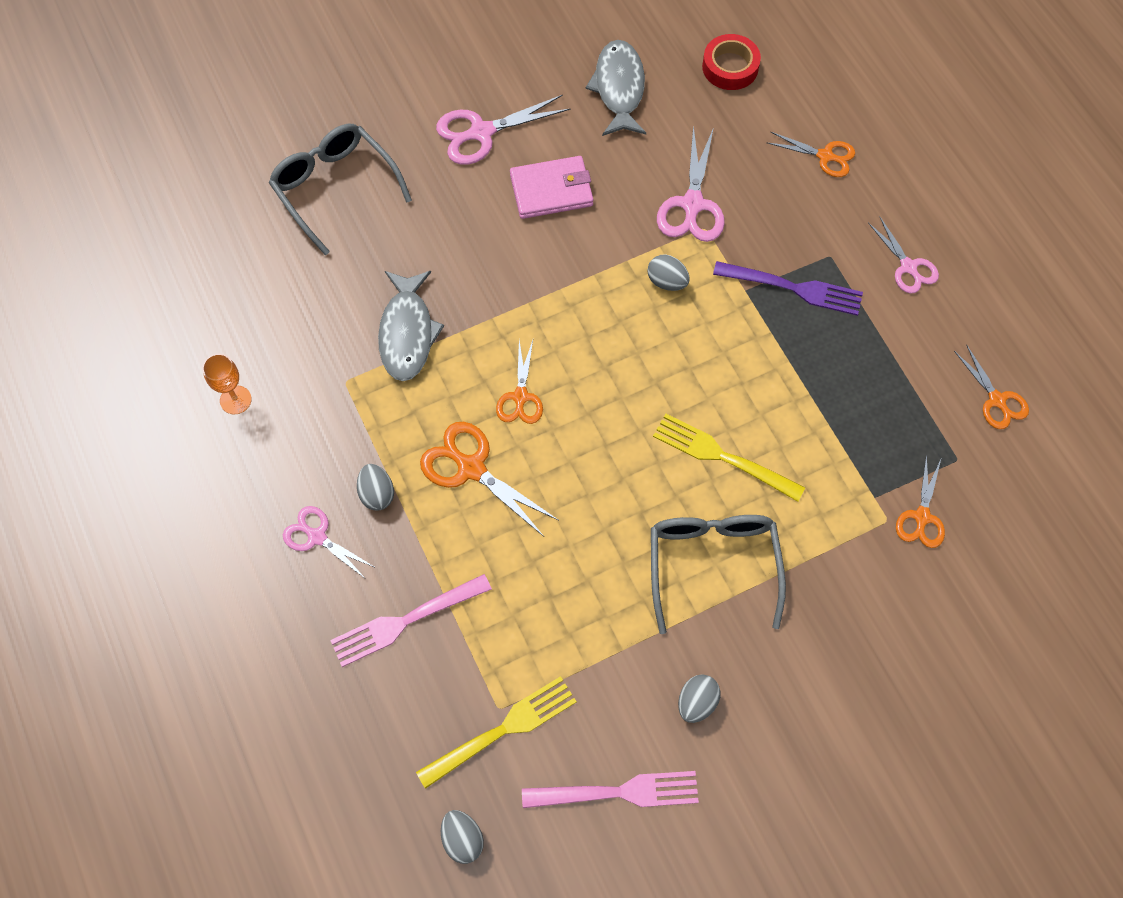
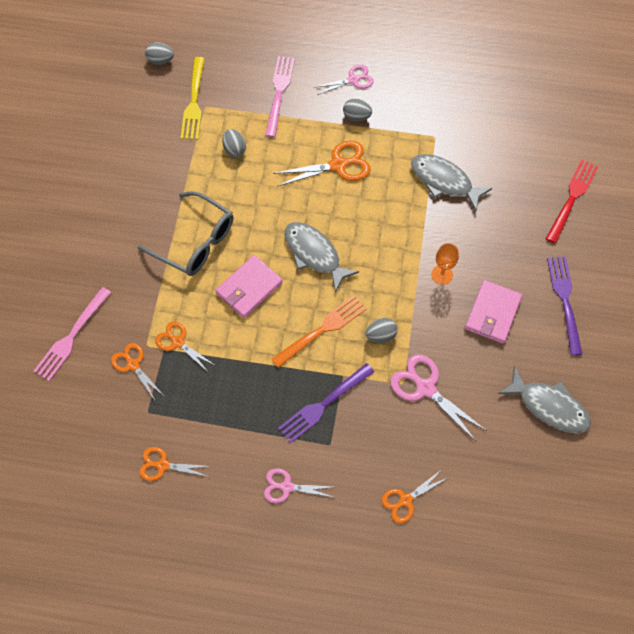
camera: 125 degrees right, 0 degrees up
orange goblet [202,354,252,414] -> orange goblet moved to [431,243,459,285]
grey glasses [269,124,412,255] -> red fork [546,160,598,244]
pink scissors [436,95,570,165] -> purple fork [547,256,582,356]
orange scissors [496,340,543,424] -> orange scissors moved to [155,321,216,373]
pink fork [522,771,699,808] -> pink fork moved to [34,287,111,381]
yellow fork [653,414,805,502] -> pink wallet [216,255,283,318]
grey egg [678,675,721,723] -> grey egg moved to [222,129,246,157]
red tape [702,34,761,90] -> none
none -> orange fork [271,295,366,368]
none -> grey fish [285,222,359,292]

